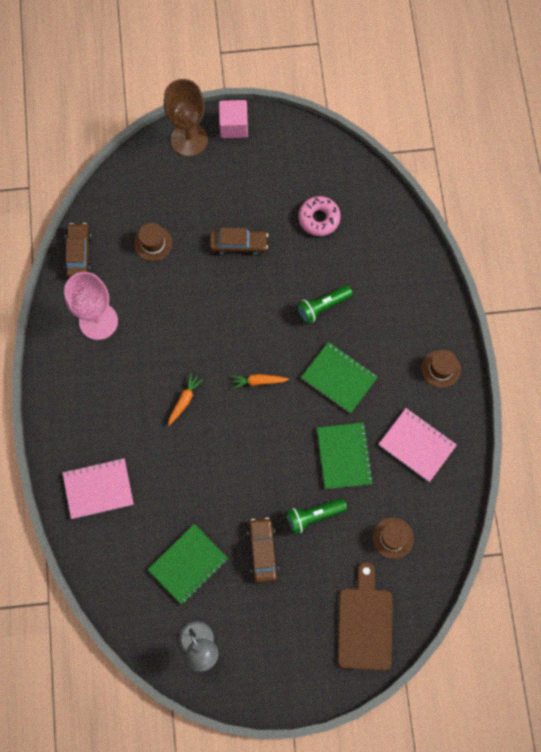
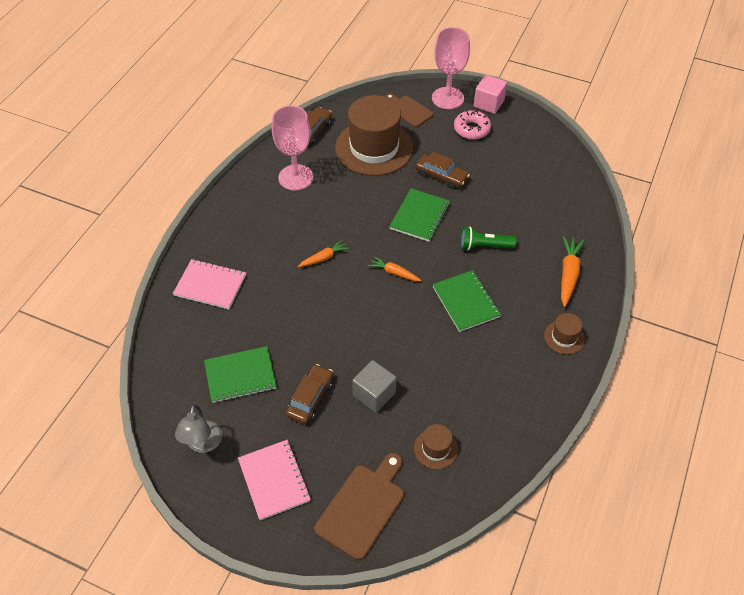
camera: 30 degrees right, 20 degrees down
brown hat [134,223,172,261] -> brown hat [335,95,413,176], size x2.30
brown goblet [164,79,208,156] -> pink goblet [432,27,470,109]
green flashlight [286,498,347,534] -> grey cube [352,360,397,413]
pink donut [299,196,341,236] -> pink donut moved to [454,110,491,140]
green notebook [317,422,373,489] -> green notebook moved to [389,188,450,242]
pink notebook [379,408,457,482] -> pink notebook moved to [238,440,311,520]
none -> brown cutting board [385,94,433,127]
none -> orange carrot [561,236,584,307]

